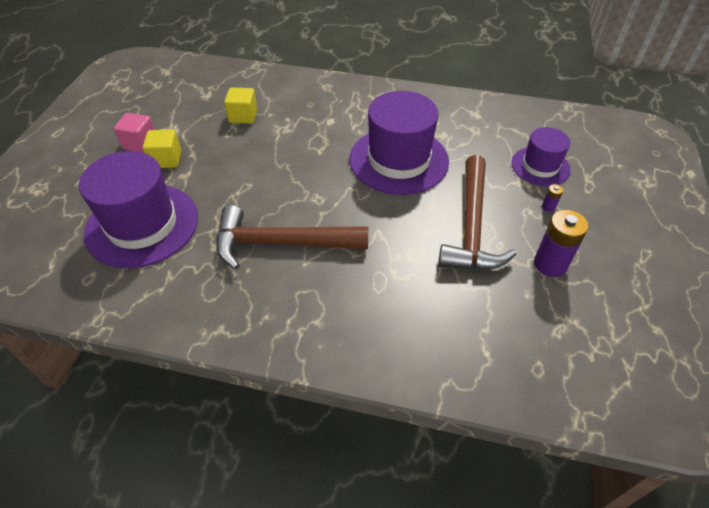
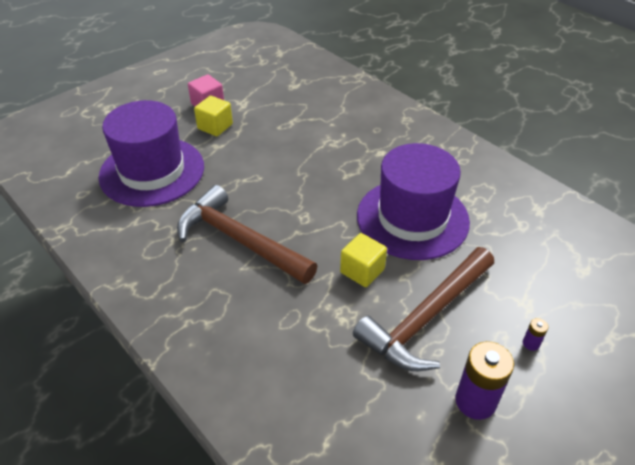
camera: 35 degrees right, 5 degrees down
yellow cube [224,87,257,124] -> yellow cube moved to [340,233,387,287]
purple hat [511,127,571,187] -> none

